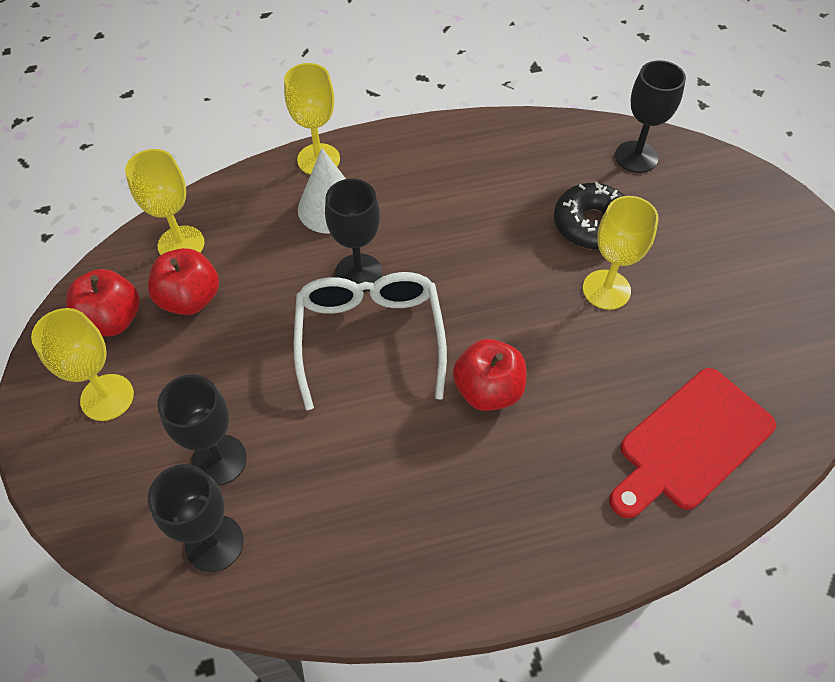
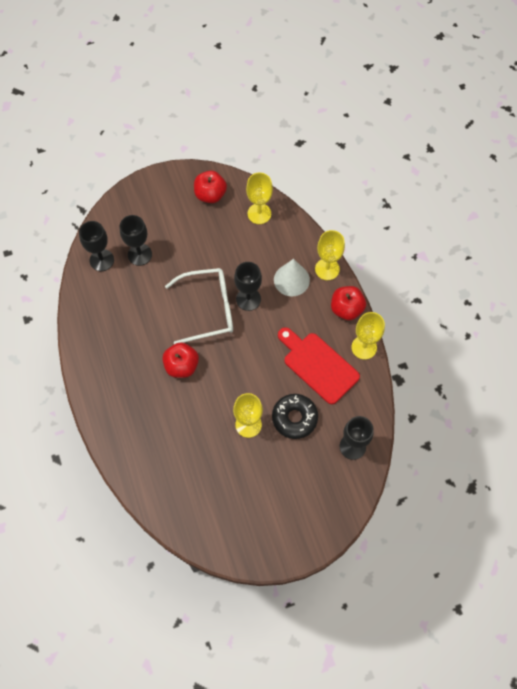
camera: 85 degrees right, 10 degrees up
yellow goblet [31,308,134,421] -> yellow goblet moved to [352,312,385,360]
red apple [148,248,219,315] -> red apple moved to [331,286,366,320]
red cutting board [609,368,776,518] -> red cutting board moved to [278,327,360,404]

